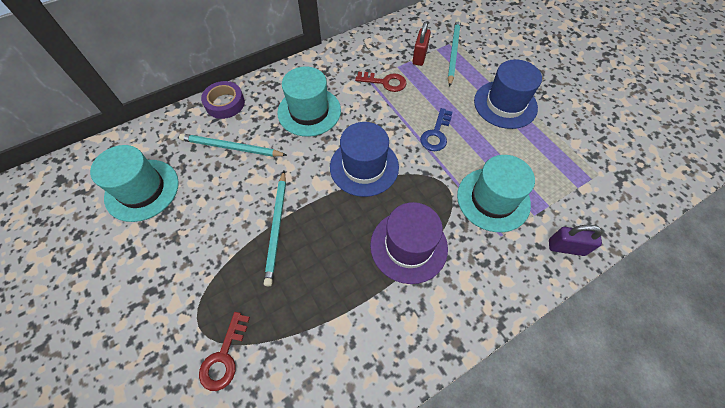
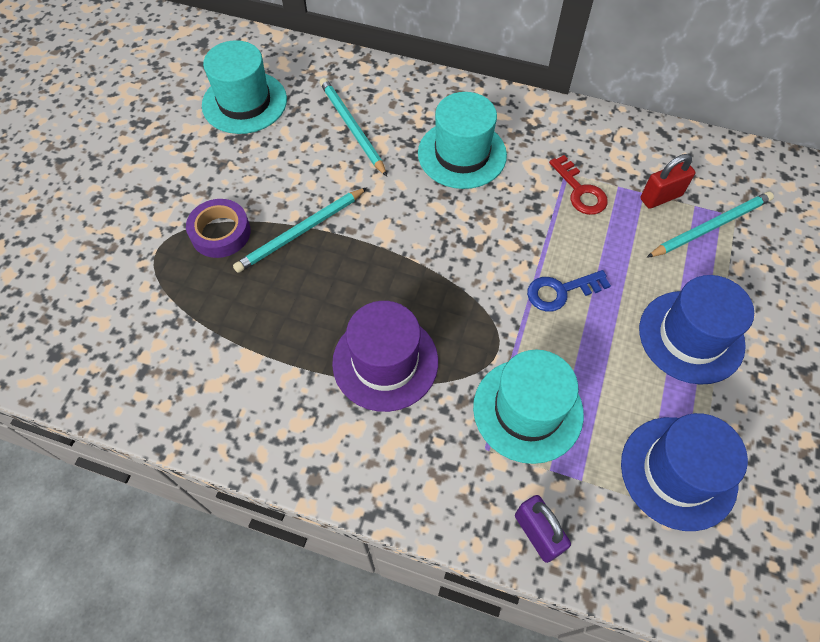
camera: 50 degrees right, 0 degrees up
red key [199,312,250,391] -> none
purple tape [201,81,245,119] -> purple tape moved to [186,199,251,258]
blue hat [330,122,399,197] -> blue hat moved to [621,413,748,531]

